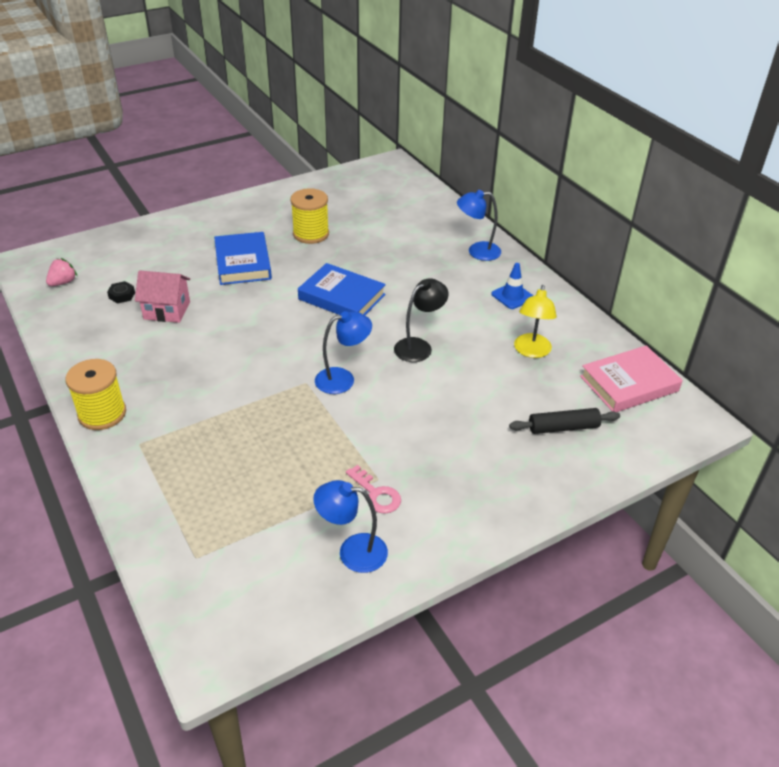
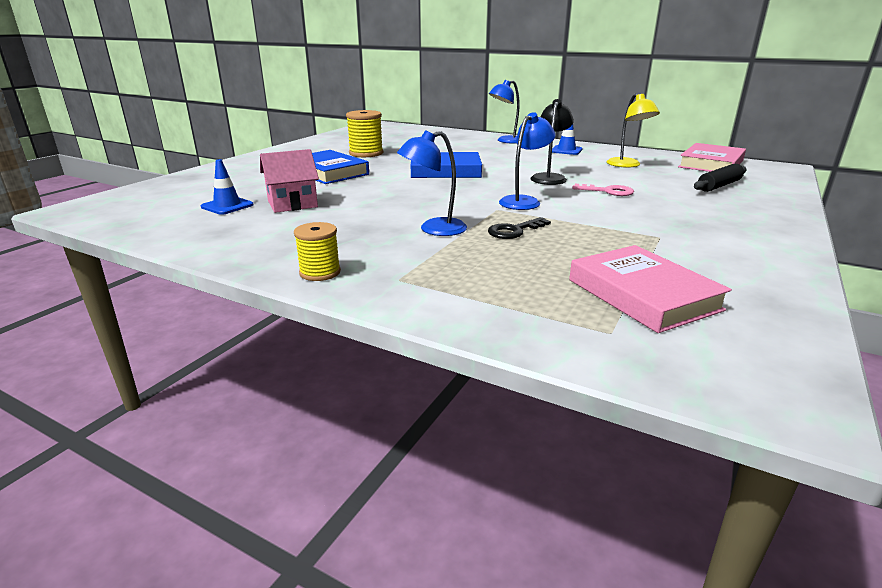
camera: 30 degrees left, 15 degrees down
pink strawberry [46,258,77,286] -> none
yellow spool [65,359,126,430] -> yellow spool [294,222,341,281], size x0.64
black nut [107,281,135,304] -> blue traffic cone [201,159,253,215]
blue lamp [313,480,388,573] -> blue lamp moved to [397,130,467,236]
pink key [346,465,401,514] -> pink key moved to [572,184,634,196]
none -> black key [488,217,551,239]
none -> pink book [569,245,732,333]

